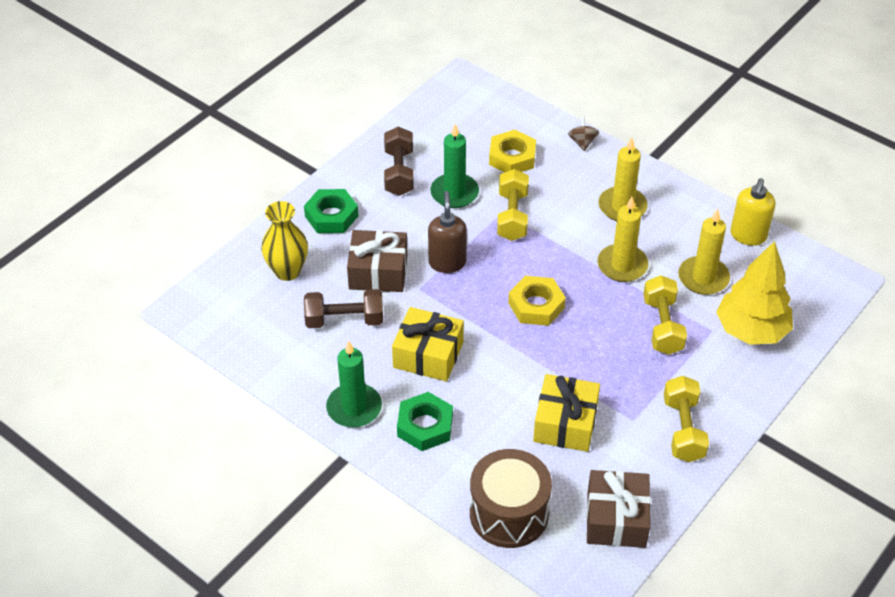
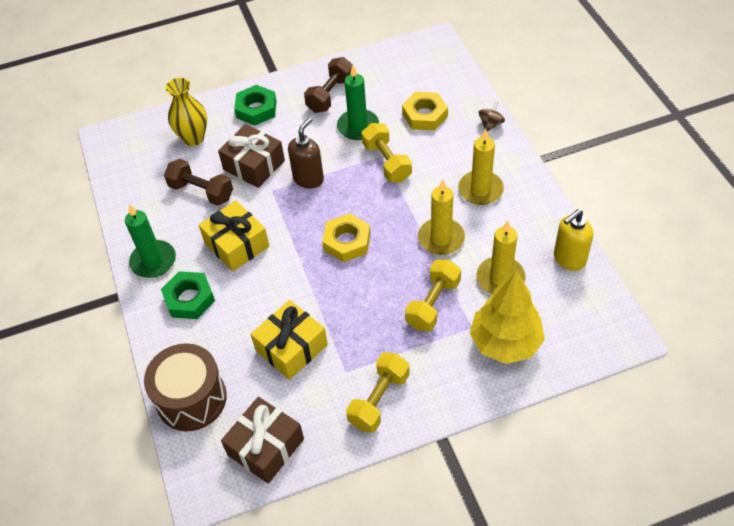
camera: 35 degrees right, 5 degrees up
yellow dumbbell [497,169,529,241] -> yellow dumbbell turned 60 degrees counterclockwise [362,123,412,182]

